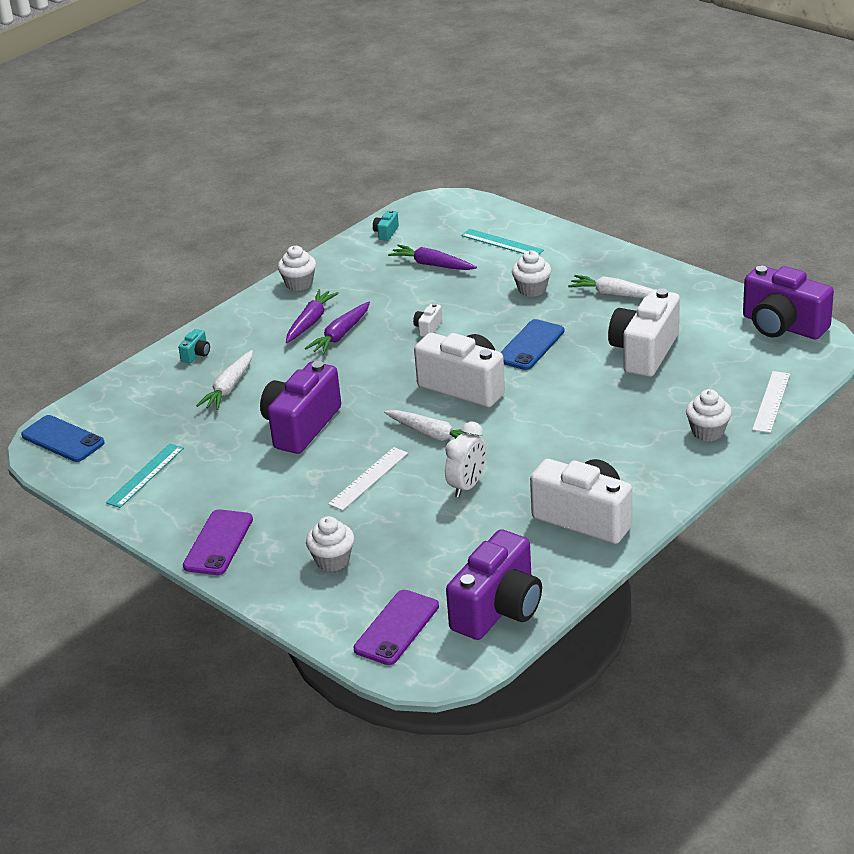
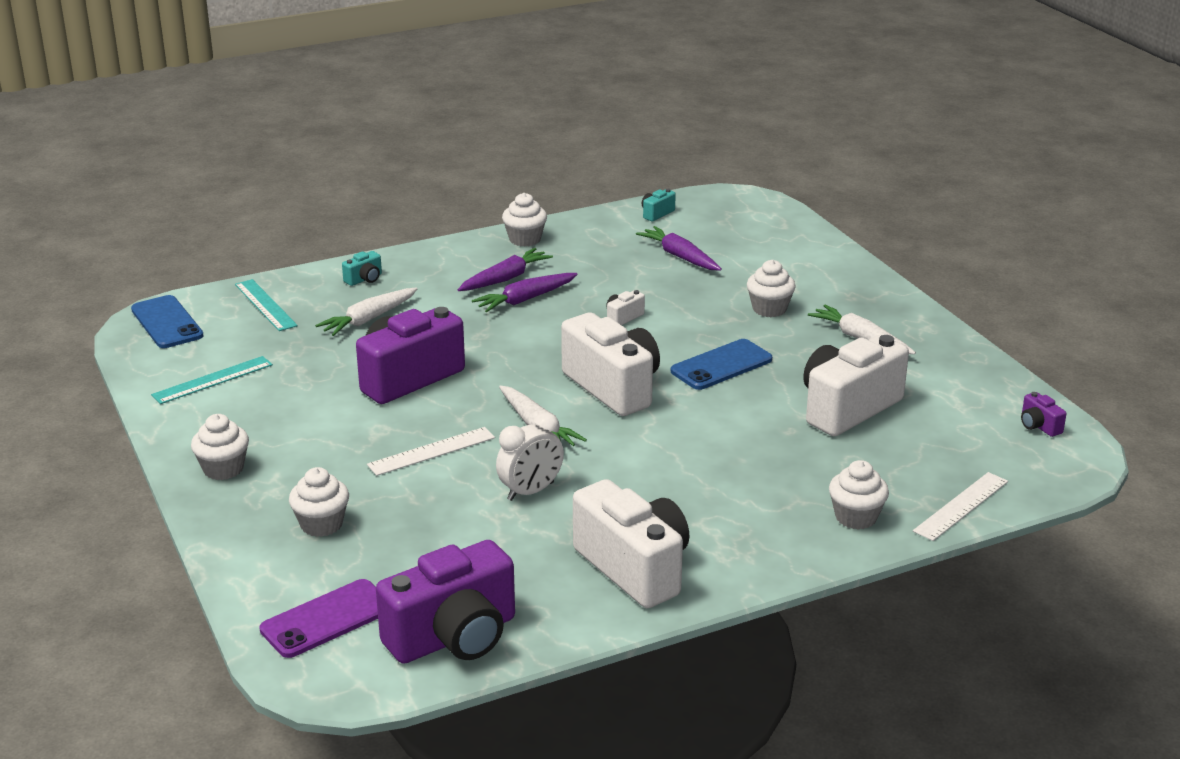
camera: 20 degrees right, 5 degrees down
purple phone [183,509,253,575] -> white cupcake [191,414,249,480]
turquoise ruler [461,229,544,254] -> turquoise ruler moved to [235,279,298,331]
purple camera [743,265,834,339] -> purple camera [1021,392,1067,437], size x0.41

